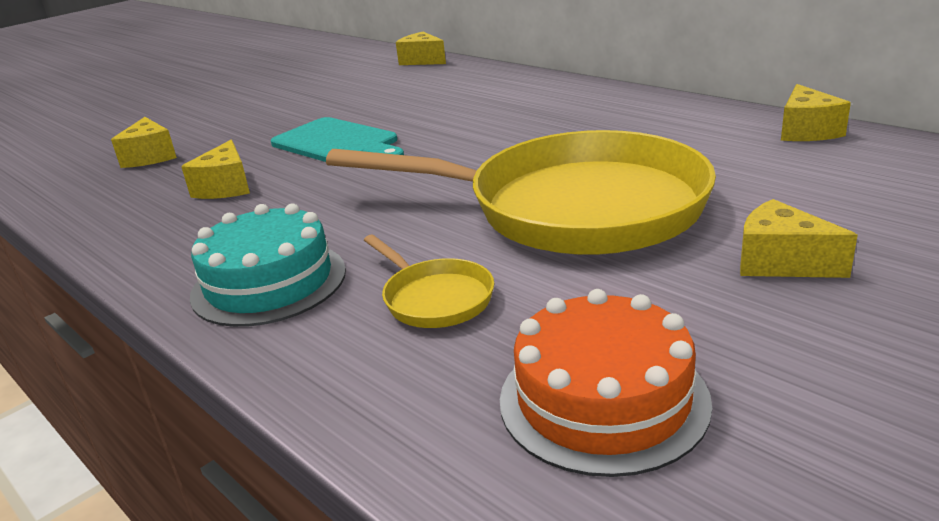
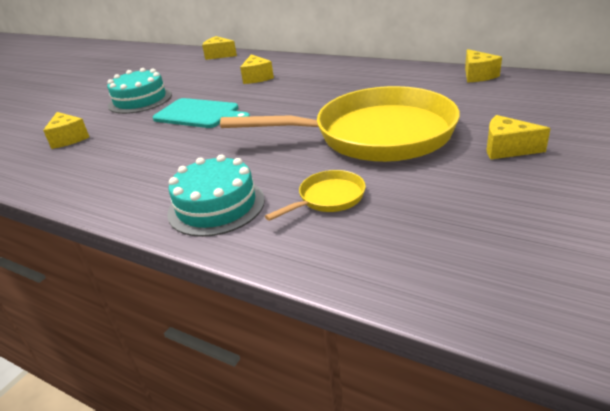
camera: 15 degrees left, 5 degrees up
yellow cheese [181,140,250,199] -> yellow cheese moved to [240,54,274,84]
yellow pan [364,235,494,328] -> yellow pan turned 75 degrees counterclockwise [265,170,366,221]
orange cake [500,289,712,477] -> none
none -> turquoise cake [107,68,172,114]

